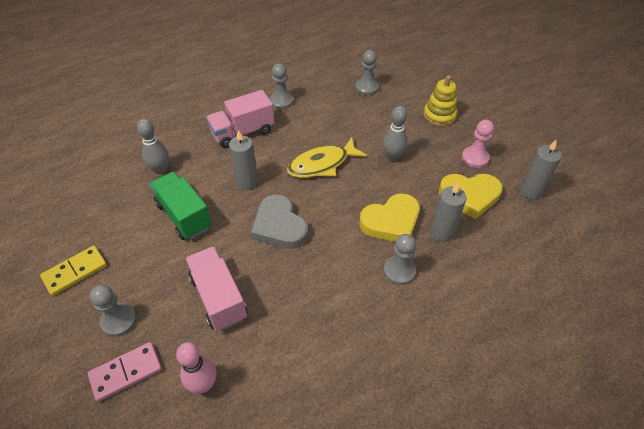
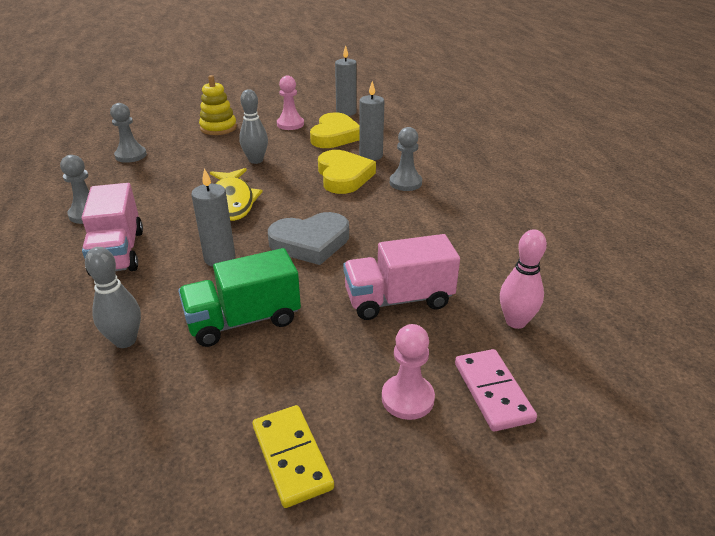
camera: 75 degrees left, 15 degrees down
grey pawn [90,285,137,337] -> pink pawn [382,324,435,420]

